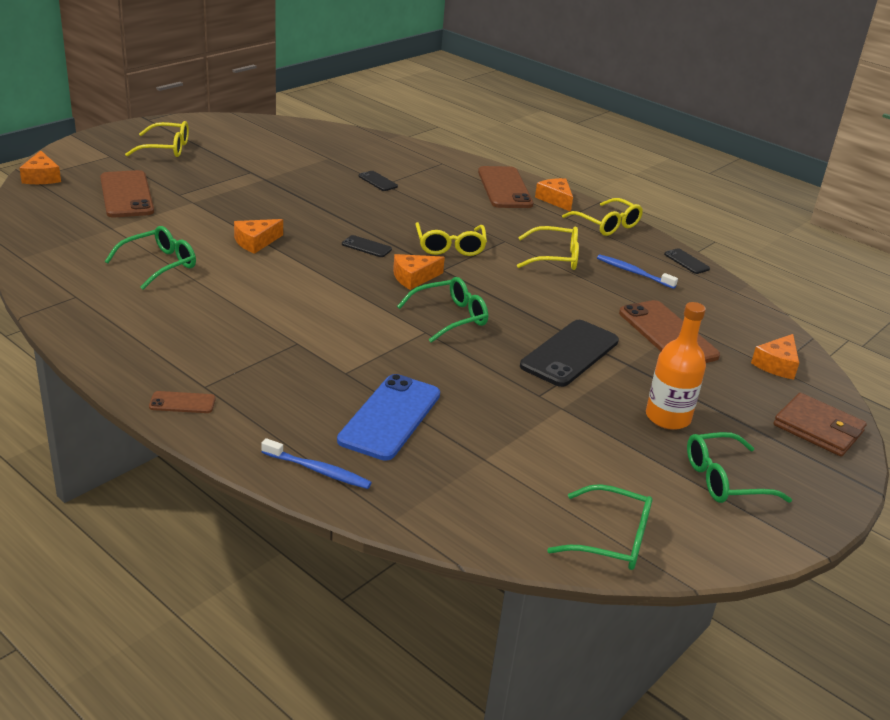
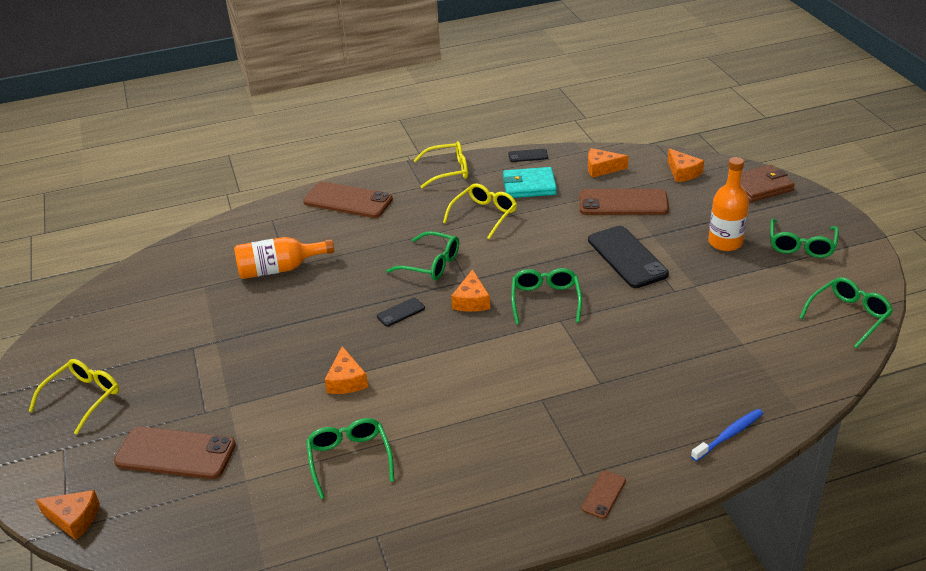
camera: 55 degrees left, 5 degrees up
blue phone [337,374,440,461] -> none
black phone [359,171,398,191] -> orange bottle [234,237,335,279]
yellow glasses [415,222,487,256] -> green glasses [386,231,459,280]
orange cheese [535,178,573,212] -> orange cheese moved to [588,148,629,178]
blue toothbrush [597,254,678,289] -> turquoise wallet [503,167,557,198]

